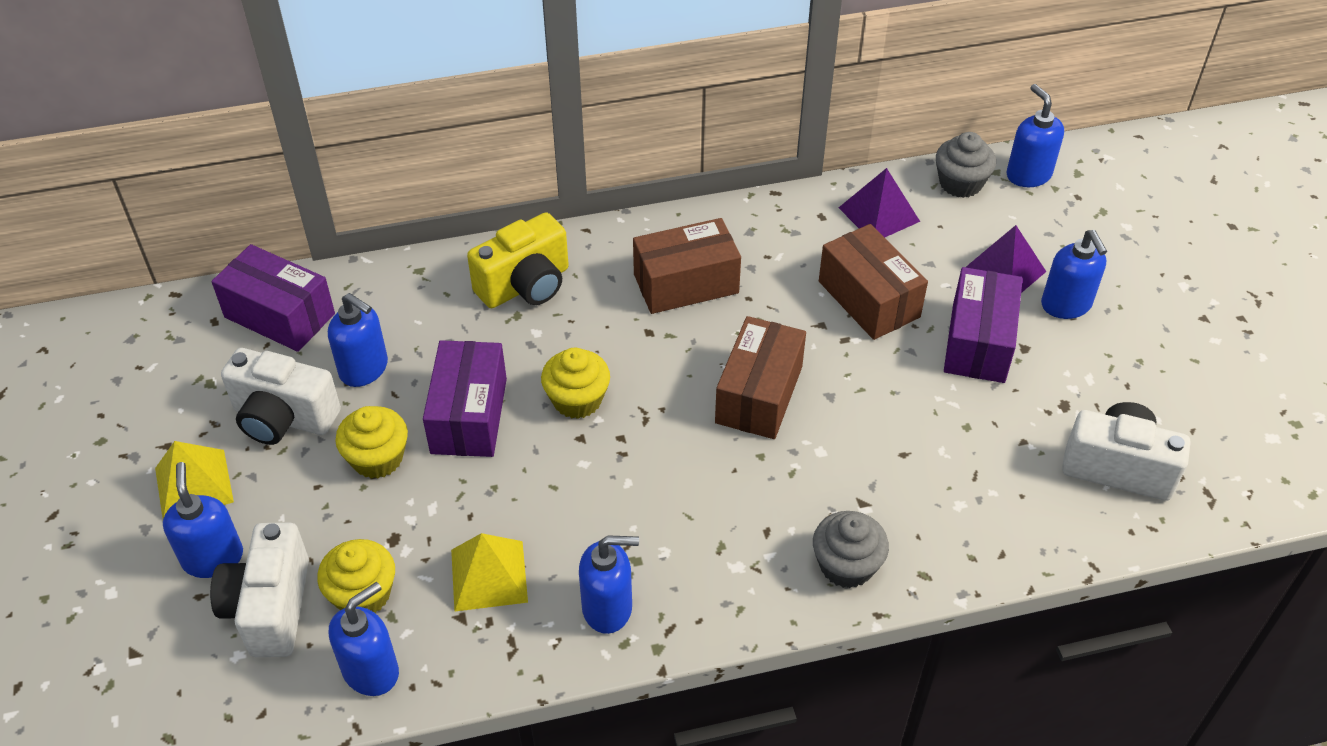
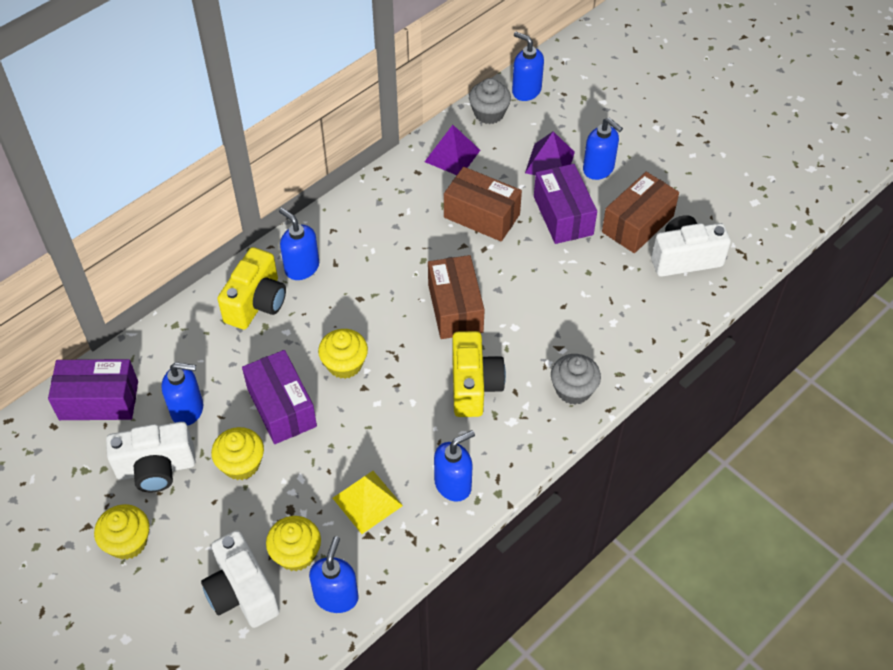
camera: 30 degrees left, 5 degrees up
yellow pyramid [155,441,234,518] -> yellow cupcake [94,504,149,559]
blue soap dispenser [163,462,243,578] -> blue soap dispenser moved to [279,208,319,280]
brown box [633,218,741,314] -> brown box moved to [602,172,679,253]
none -> yellow camera [452,331,506,417]

